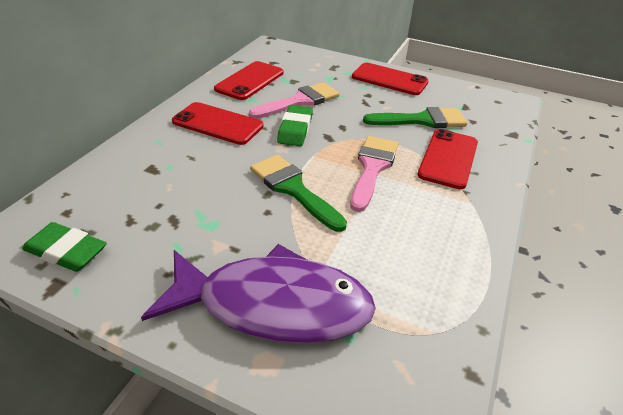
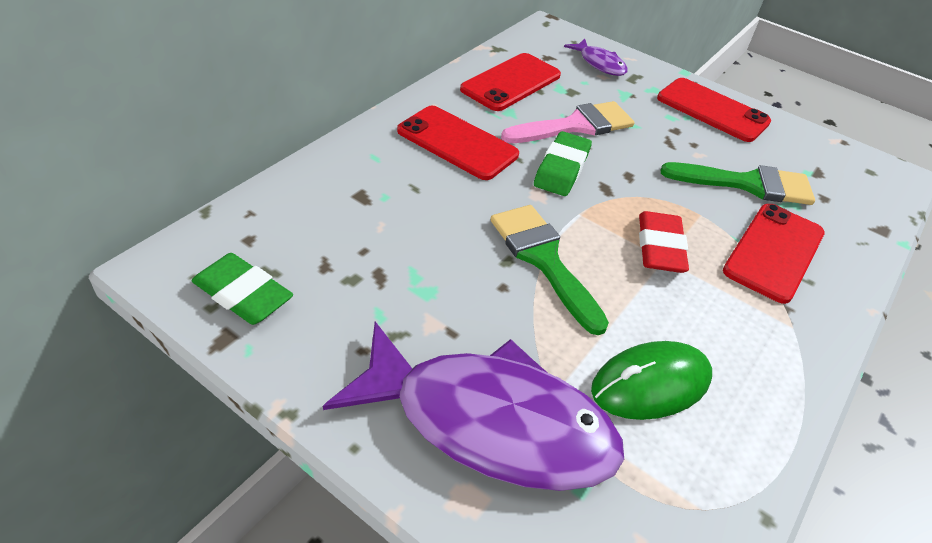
camera: 10 degrees right, 5 degrees up
pink brush [350,136,398,212] -> red eraser [639,211,689,273]
none -> purple fish [564,39,628,76]
none -> green mouse [591,341,712,420]

